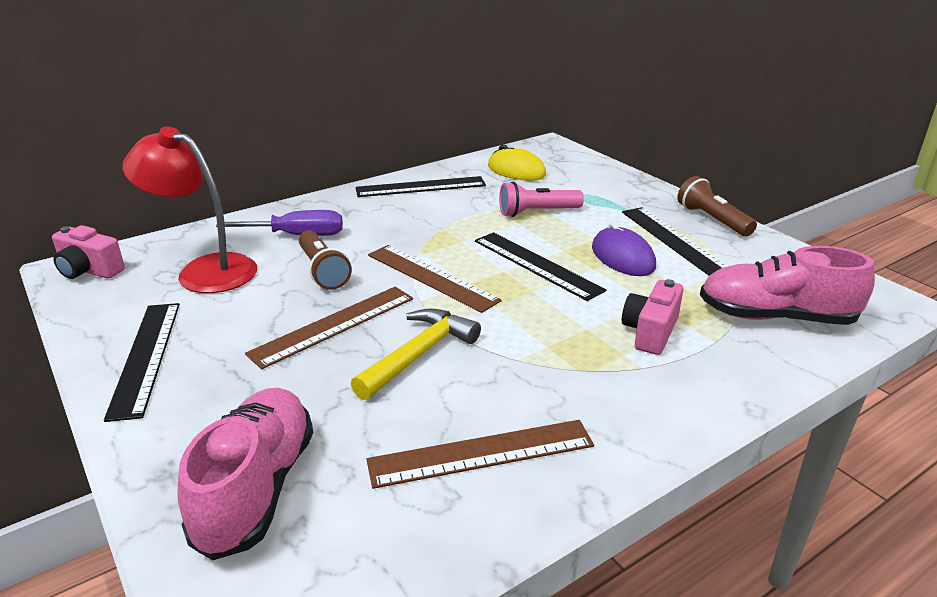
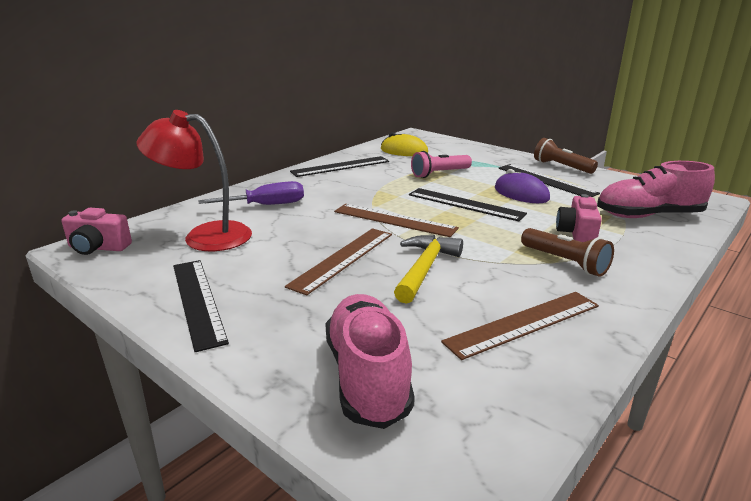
camera: 15 degrees left, 5 degrees down
brown flashlight [299,230,352,290] -> brown flashlight moved to [521,228,614,277]

